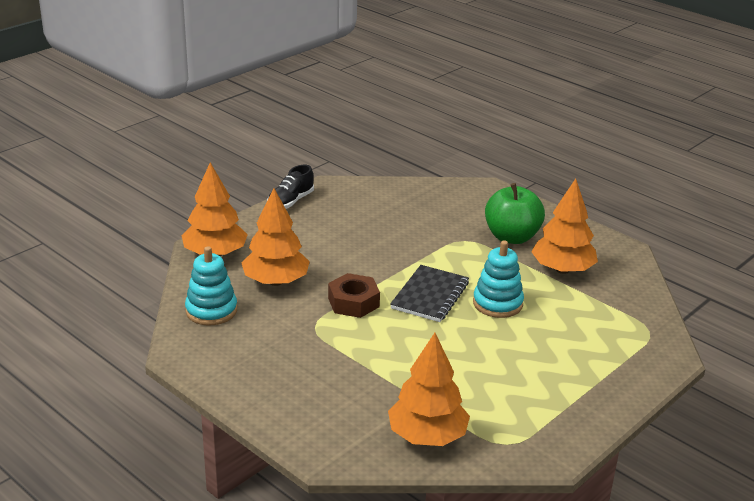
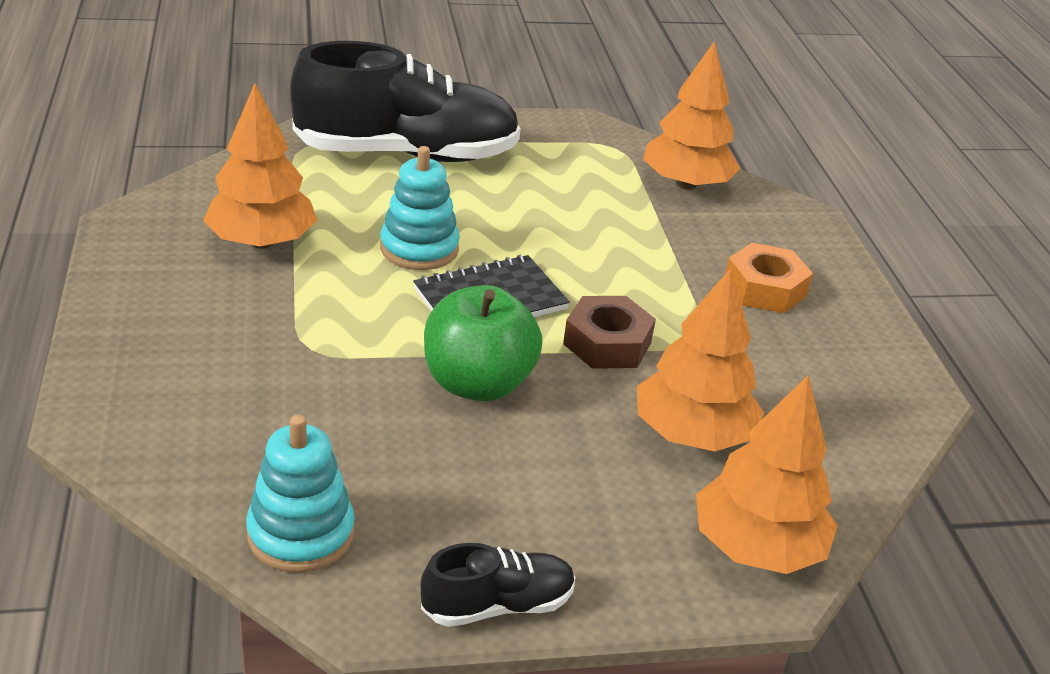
camera: 145 degrees left, 5 degrees up
turquoise stacking toy [185,246,237,326] -> turquoise stacking toy moved to [246,415,355,573]
green apple [485,183,545,244] -> green apple moved to [424,285,542,402]
none -> black shoe [290,41,521,162]
none -> orange nut [725,243,813,313]

